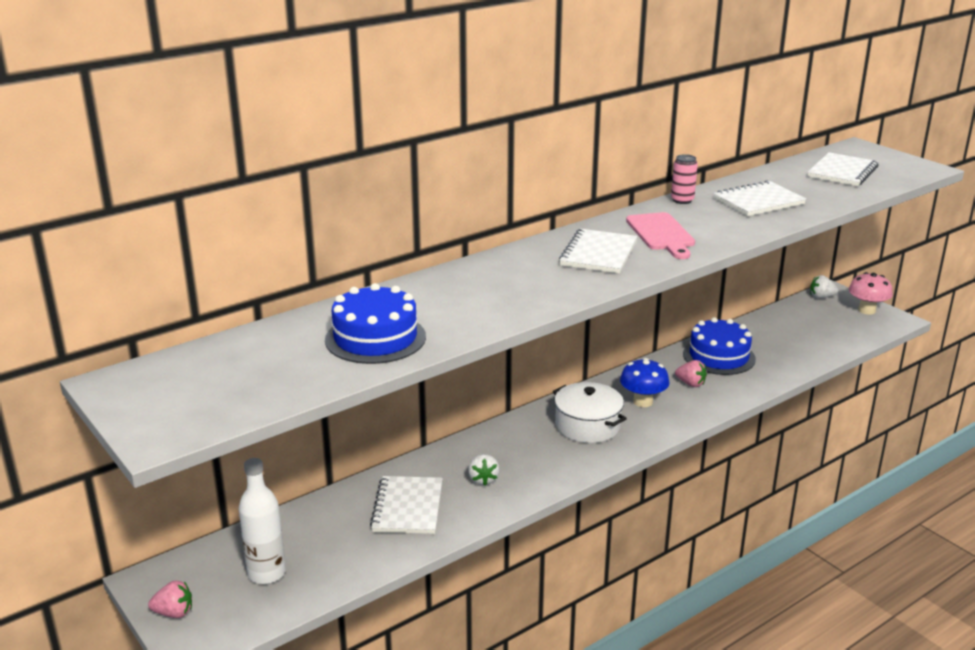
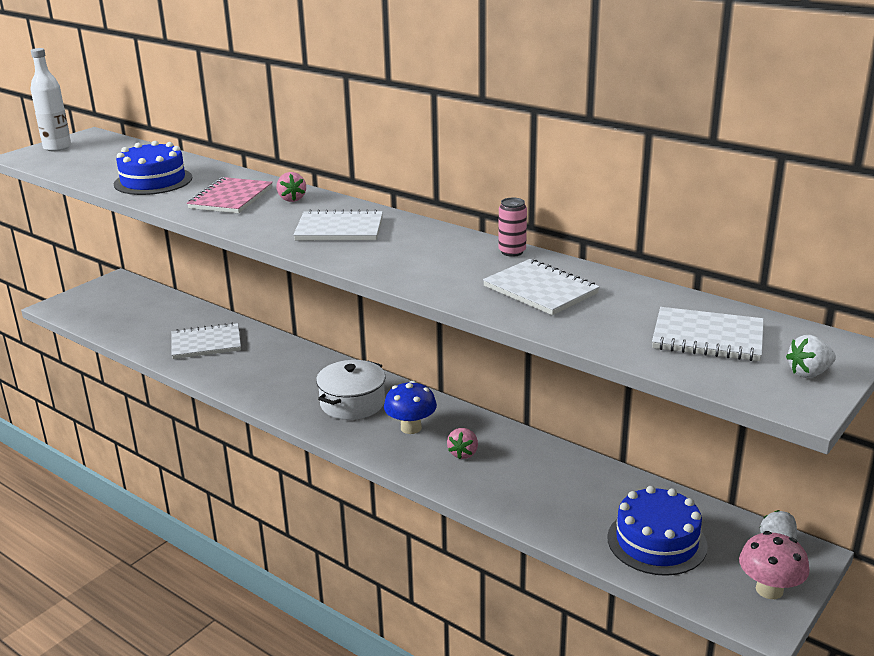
camera: 75 degrees right, 0 degrees up
pink strawberry [148,580,192,618] -> pink strawberry moved to [277,172,306,202]
white bottle [238,458,286,584] -> white bottle moved to [31,48,71,151]
white strawberry [468,454,500,485] -> white strawberry moved to [786,335,836,378]
pink cutting board [626,212,695,259] -> none
blue cake [683,317,756,375] -> blue cake moved to [607,486,708,576]
none -> pink notebook [187,177,273,213]

